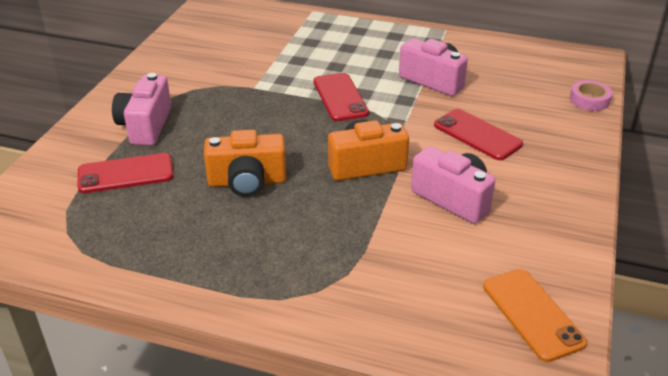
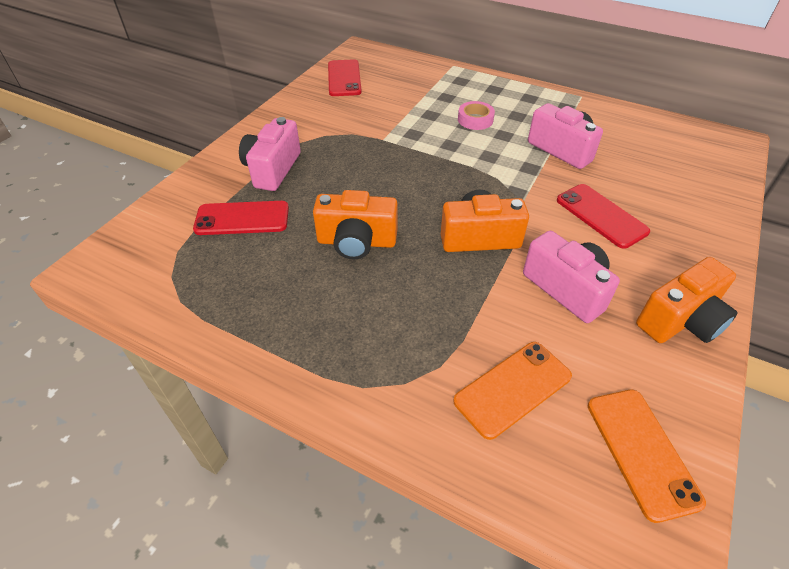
camera: 10 degrees right, 10 degrees up
red phone [314,73,369,121] -> red phone moved to [328,59,362,96]
pink tape [570,80,612,111] -> pink tape moved to [458,101,495,130]
none -> orange phone [453,342,572,440]
none -> orange camera [636,257,737,343]

